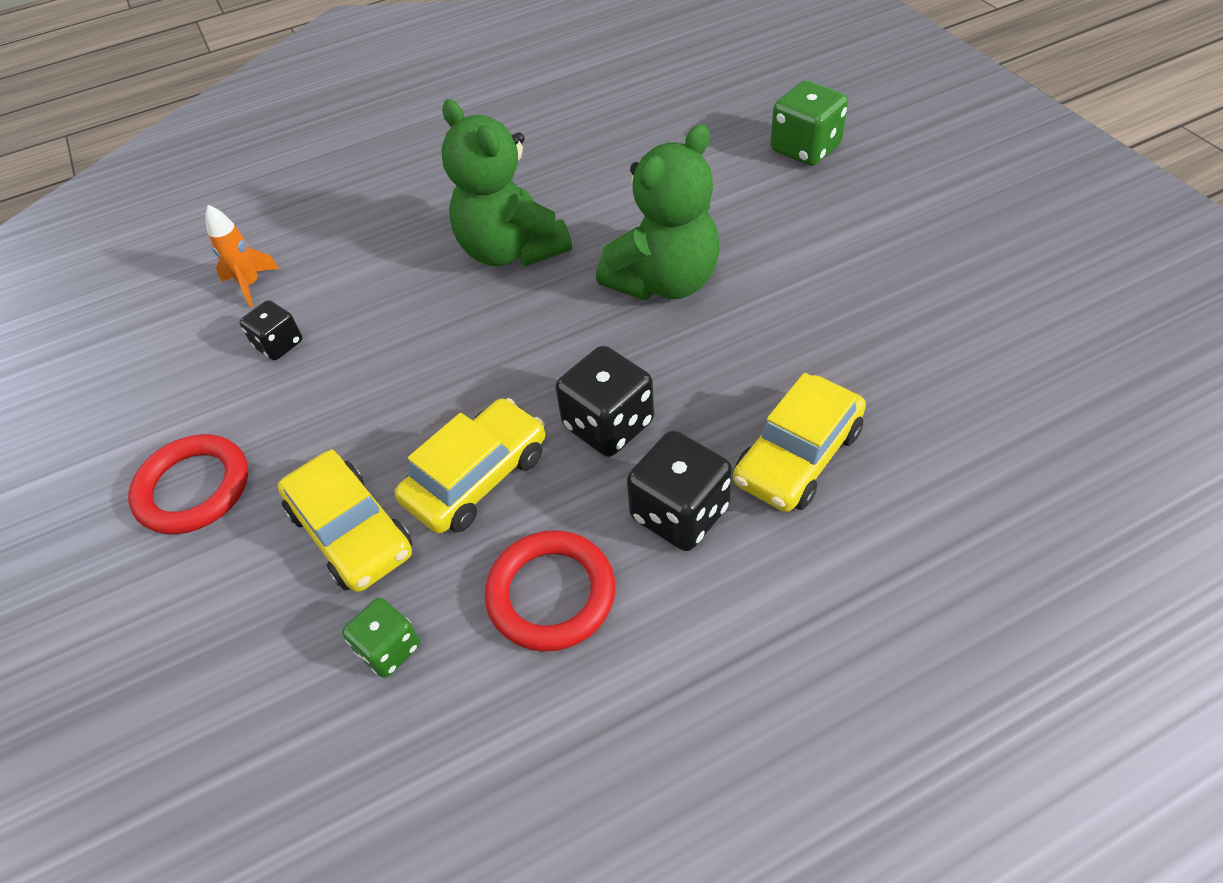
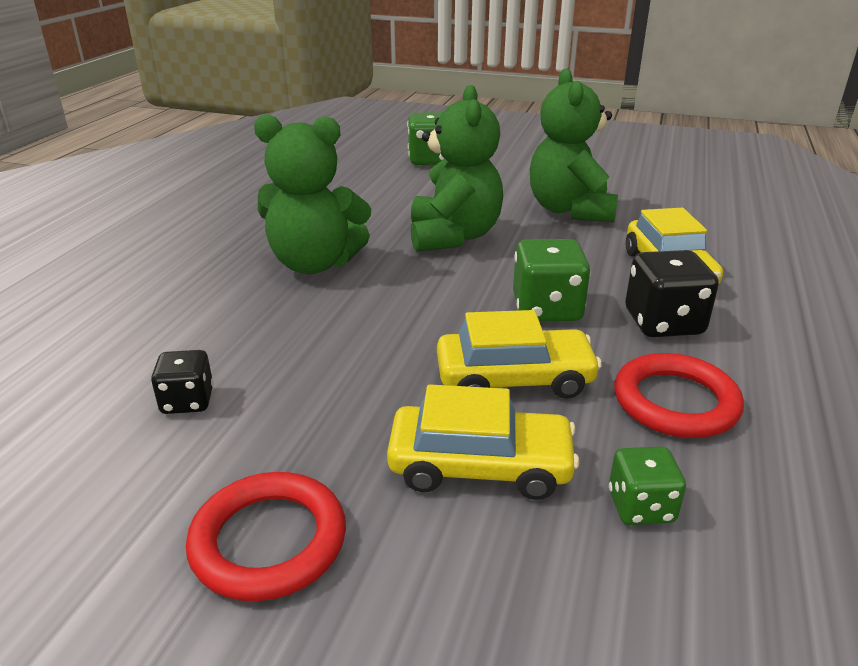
camera: 50 degrees left, 20 degrees down
orange rocket [205,205,279,307] -> none
yellow car [395,398,545,533] -> yellow car turned 90 degrees clockwise [437,310,602,399]
black dice [555,346,654,457] -> green dice [513,239,591,322]
none -> green teddy bear [530,68,618,222]

